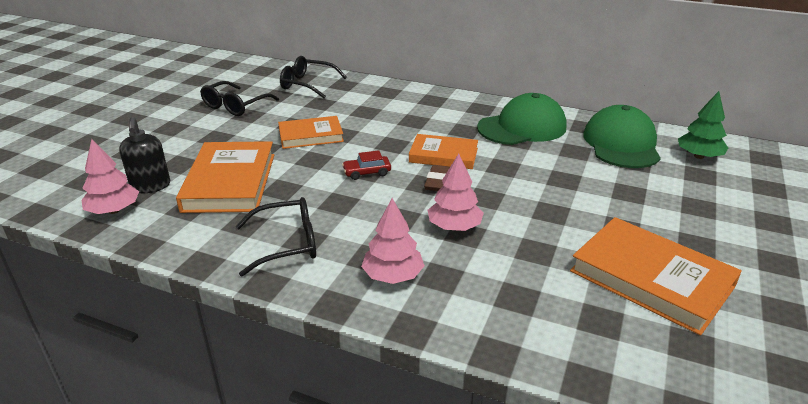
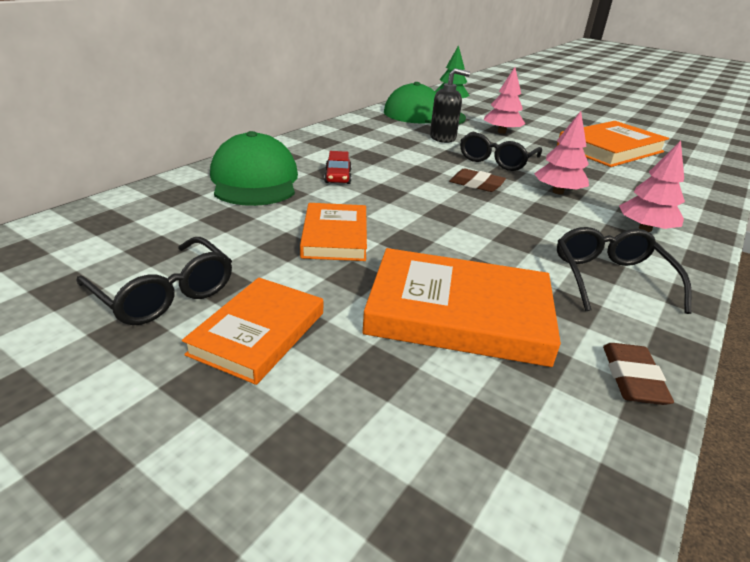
camera: 80 degrees left, 0 degrees up
pink tree [81,139,139,214] -> pink tree moved to [484,67,525,134]
black soap dispenser [119,117,170,193] -> black soap dispenser moved to [430,68,470,143]
black glasses [280,56,347,98] -> black glasses moved to [460,132,542,171]
red car [342,150,391,180] -> red car moved to [324,151,352,184]
orange book [409,134,478,169] -> orange book moved to [182,277,323,385]
green cap [477,93,566,145] -> green cap moved to [210,131,298,206]
none -> brown eraser [603,343,674,405]

